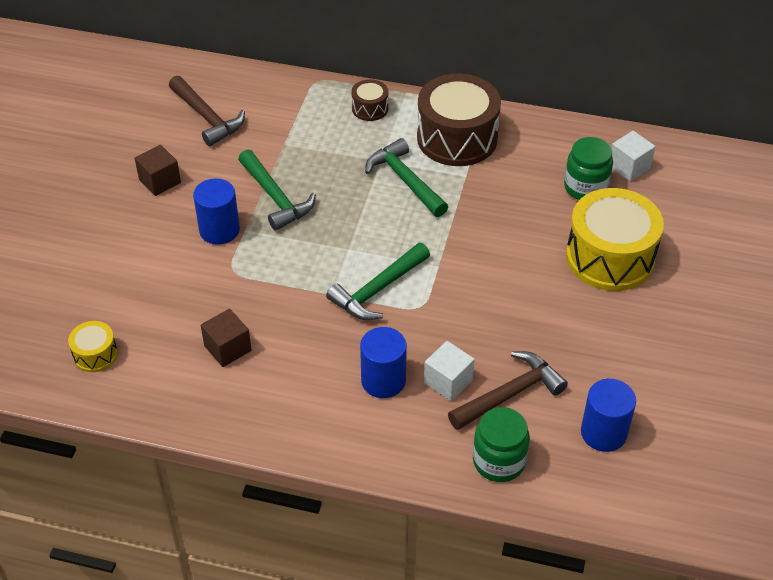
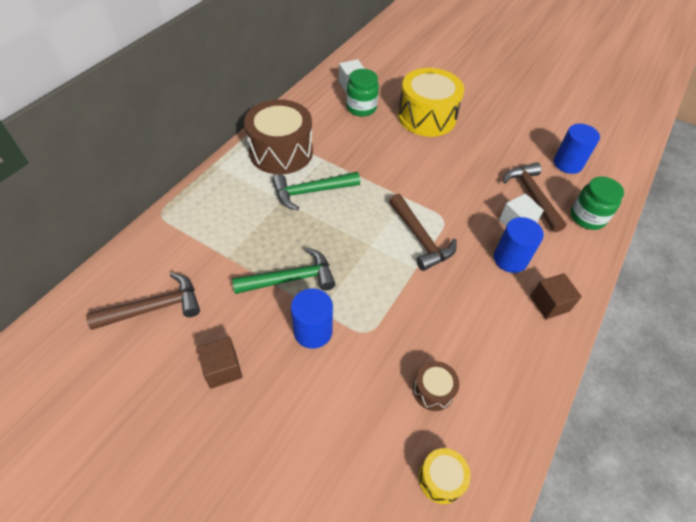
camera: 75 degrees left, 5 degrees up
brown cube [201,309,251,367] -> brown cube moved to [530,273,582,319]
green hammer [326,243,430,320] -> brown hammer [389,194,457,271]
brown drum [351,79,388,121] -> brown drum moved to [413,361,459,411]

